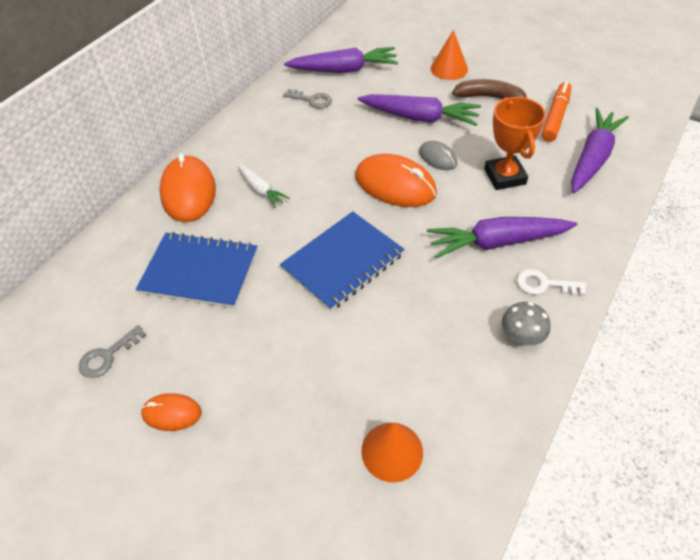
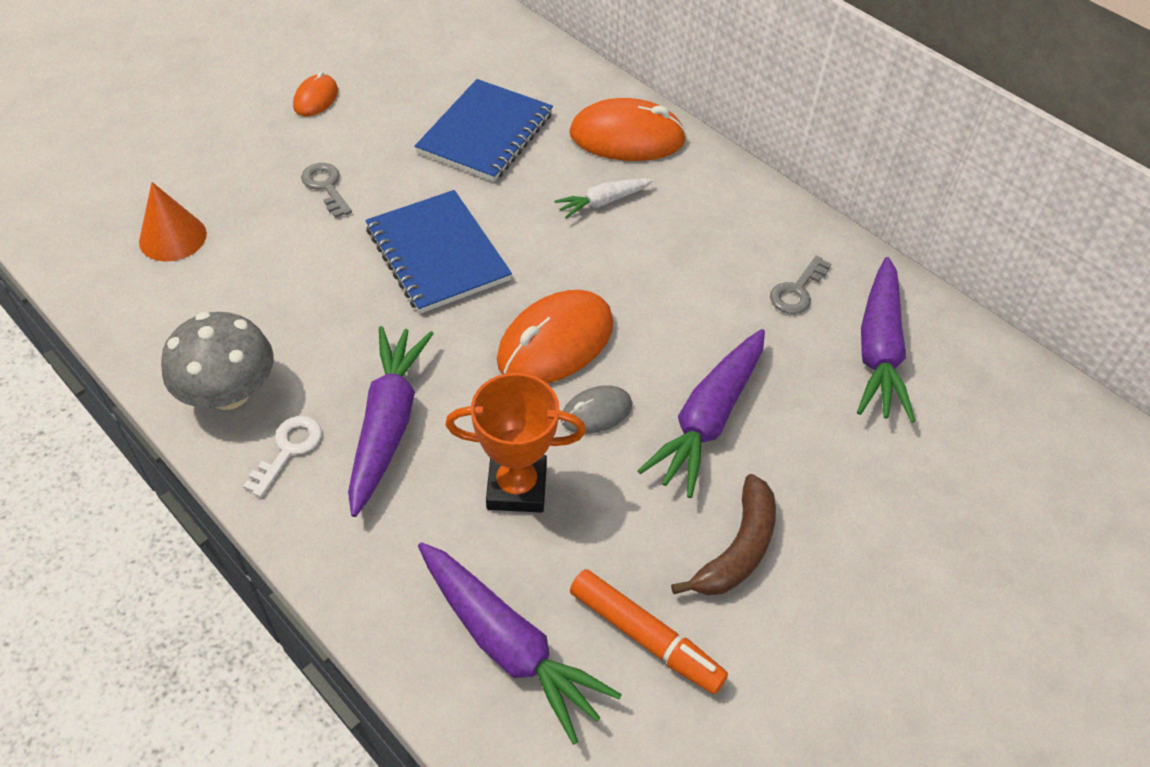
camera: 100 degrees right, 0 degrees up
grey key [79,325,146,378] -> grey key moved to [301,163,352,218]
orange cone [431,30,468,80] -> none
grey mushroom [502,302,550,345] -> grey mushroom [161,312,274,410], size x1.69

